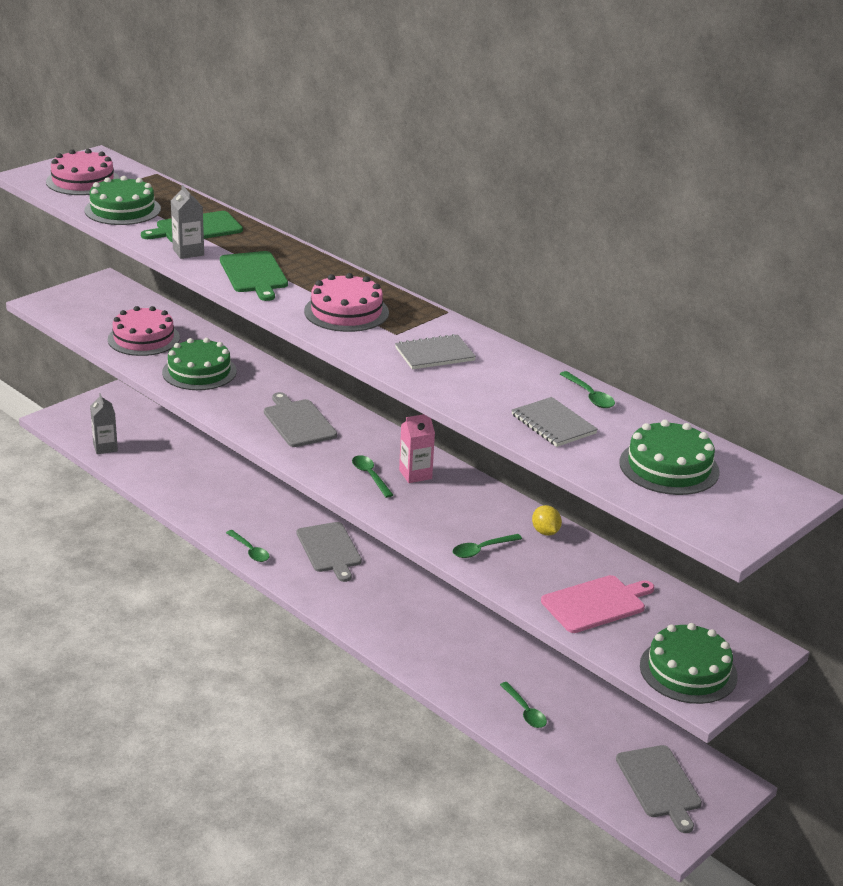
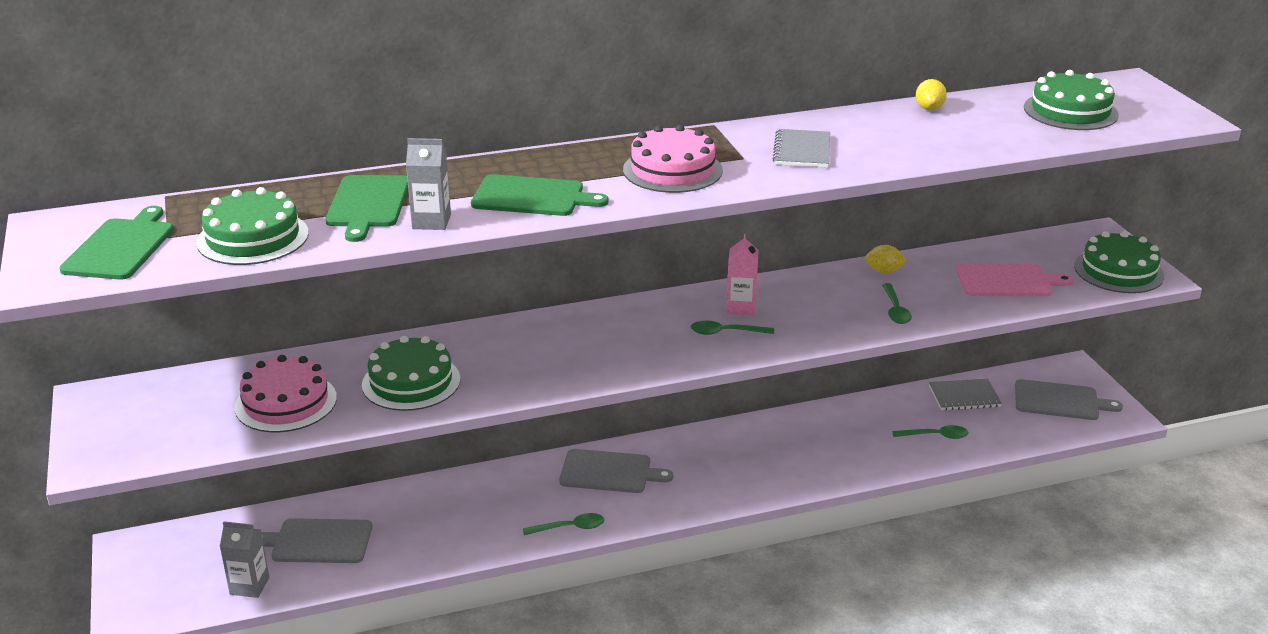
camera: 60 degrees left, 0 degrees up
pink cake [46,149,120,195] -> green cutting board [59,206,174,280]
grey cutting board [264,392,337,447] -> grey cutting board moved to [261,518,372,563]
grey notebook [511,397,598,447] -> grey notebook moved to [929,379,1002,411]
pink cutting board [541,575,654,633] -> pink cutting board turned 90 degrees clockwise [956,263,1074,296]
green spoon [560,371,615,408] -> yellow lemon [916,79,947,111]

